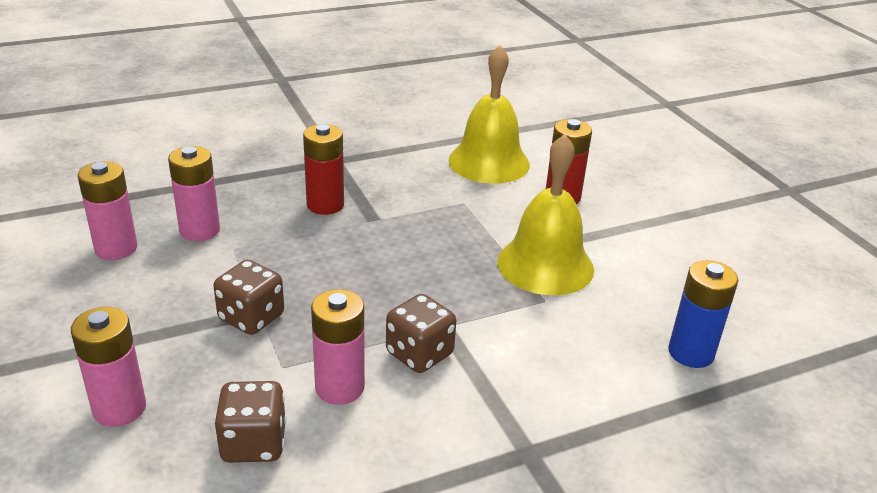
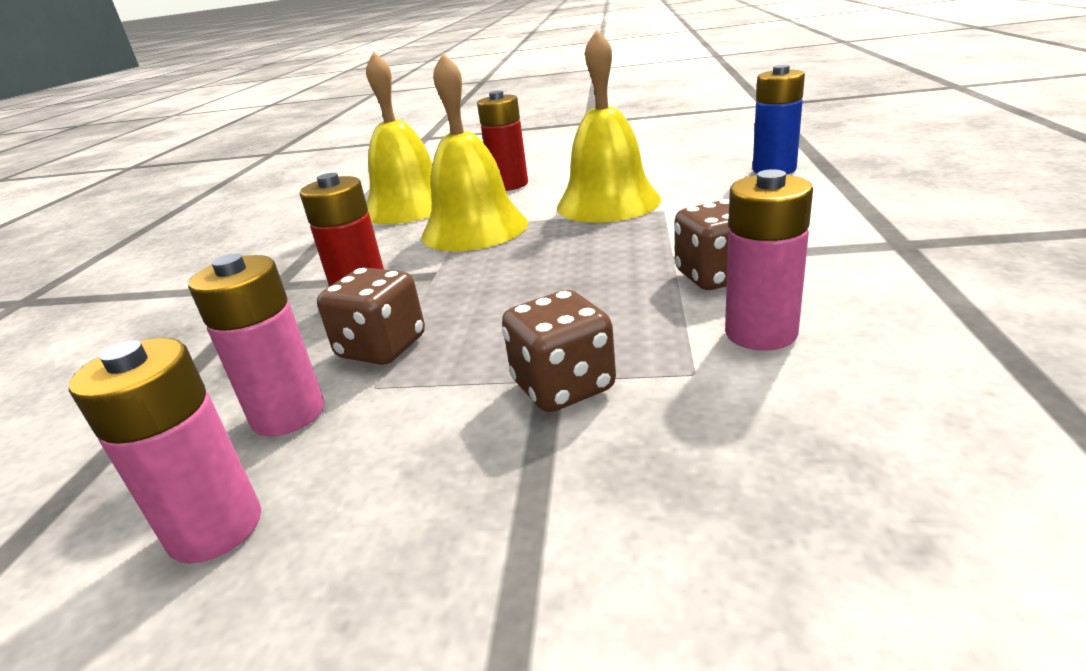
camera: 55 degrees left, 5 degrees down
pink battery [71,307,146,427] -> none
brown dice [214,381,286,463] -> brown dice moved to [317,268,425,365]
none -> yellow bell [421,53,528,251]

